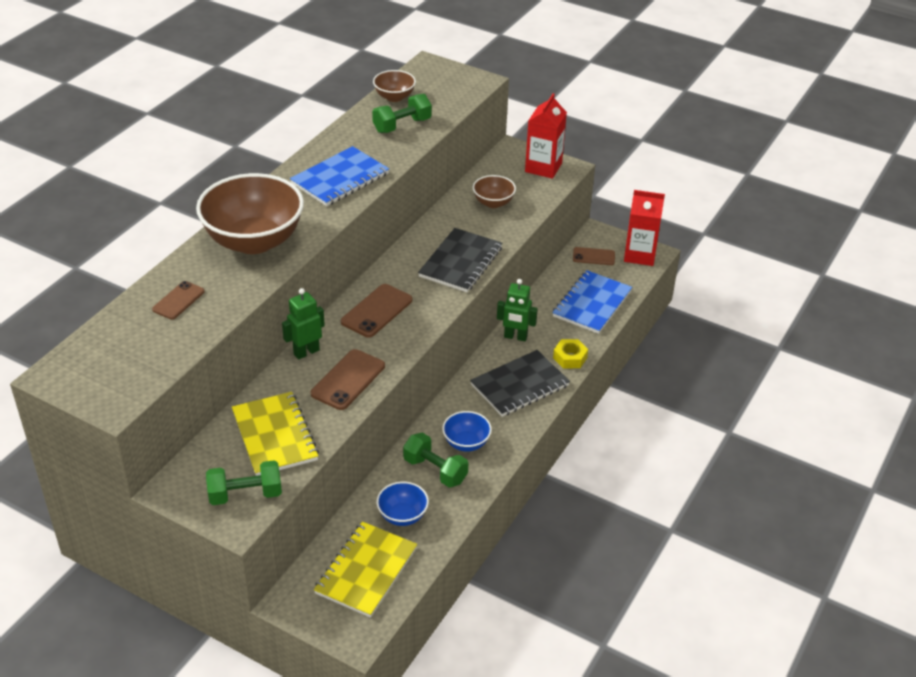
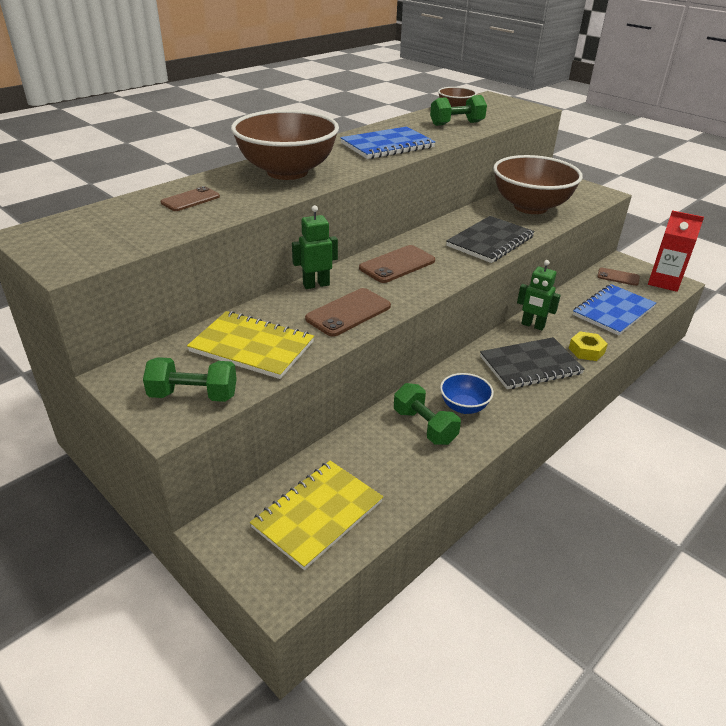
camera: 15 degrees right, 5 degrees down
yellow notebook [232,392,319,476] -> yellow notebook turned 60 degrees counterclockwise [187,311,314,379]
blue bowl [377,481,429,526] -> none
brown bowl [473,175,516,208] -> brown bowl [493,155,583,214], size x2.10
red carton [525,93,567,179] -> none

